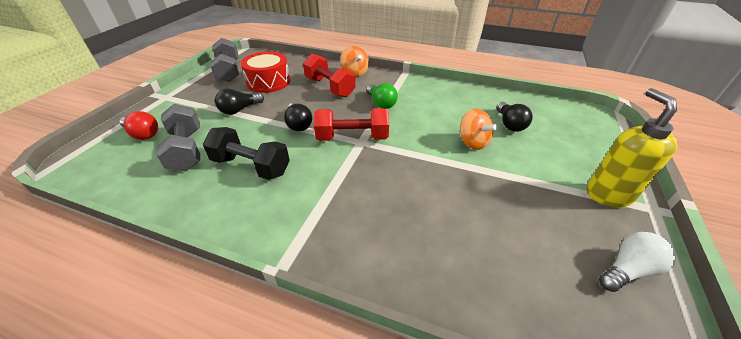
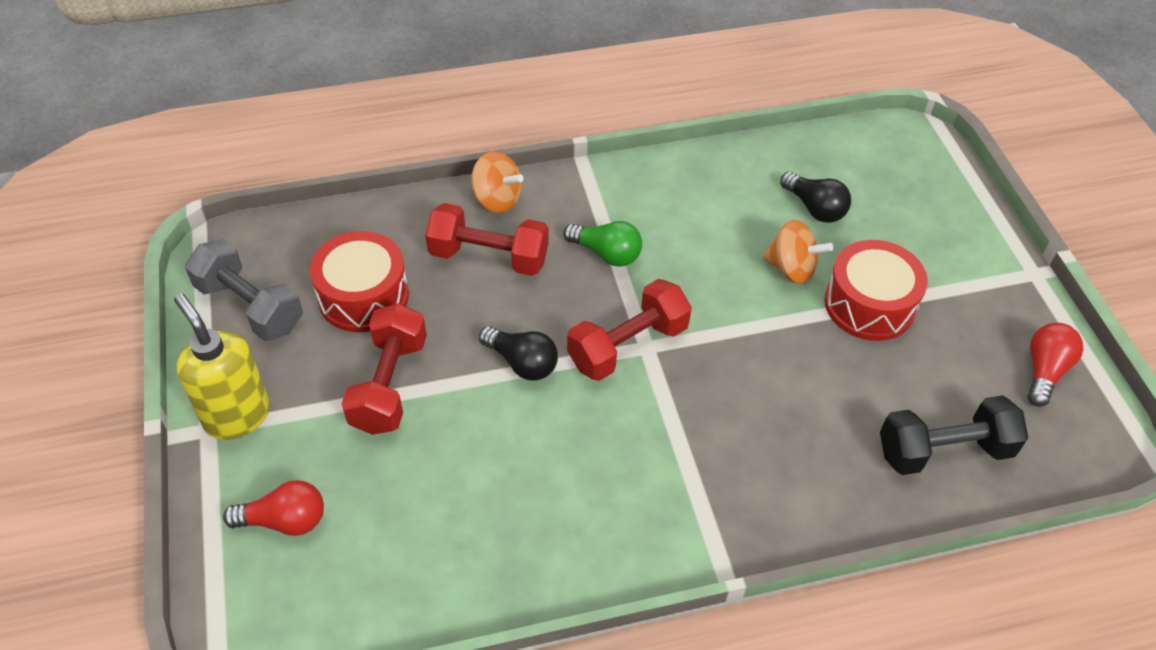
camera: 35 degrees left, 10 degrees up
grey dumbbell [156,104,200,171] -> none
black dumbbell [203,127,290,180] -> black dumbbell moved to [880,395,1028,475]
black light bulb [215,88,264,115] -> red dumbbell [342,303,427,435]
yellow soap dispenser [586,88,677,207] -> yellow soap dispenser moved to [174,293,270,440]
white light bulb [599,232,676,292] -> red light bulb [1028,323,1083,407]
none -> red drum [825,240,928,341]

